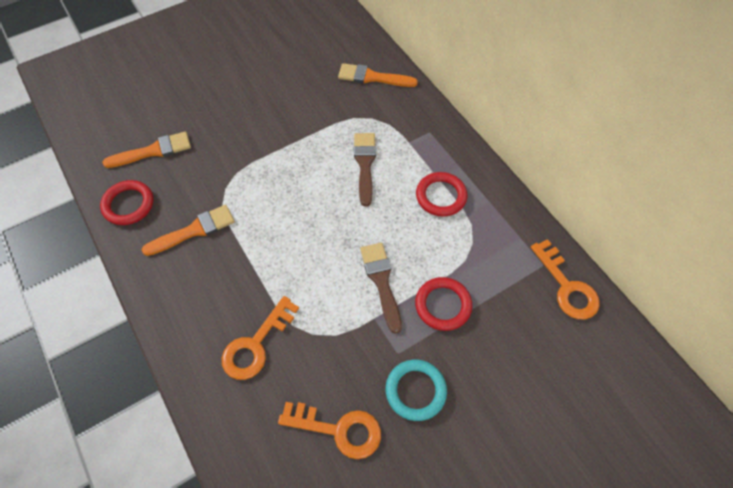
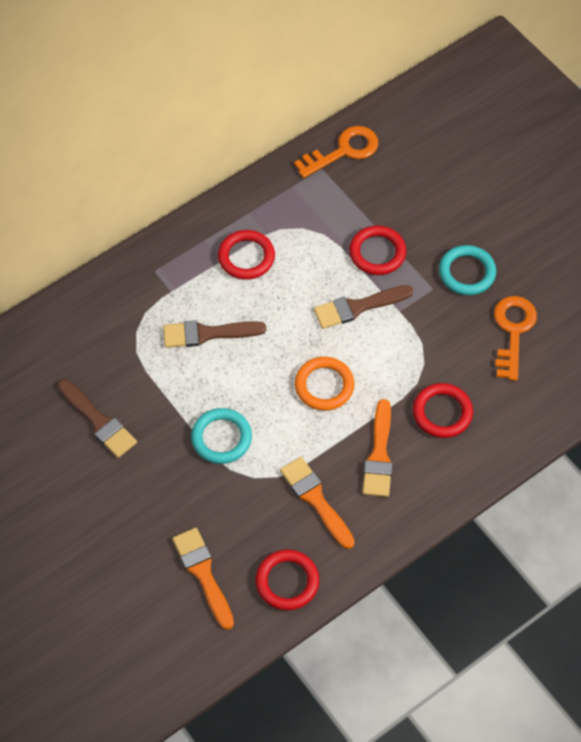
camera: 95 degrees left, 0 degrees up
orange key [222,296,299,380] -> red ring [413,383,473,438]
orange brush [338,63,418,87] -> orange brush moved to [363,399,393,497]
none -> brown brush [58,379,137,458]
none -> turquoise ring [191,408,252,464]
none -> orange ring [295,357,355,411]

